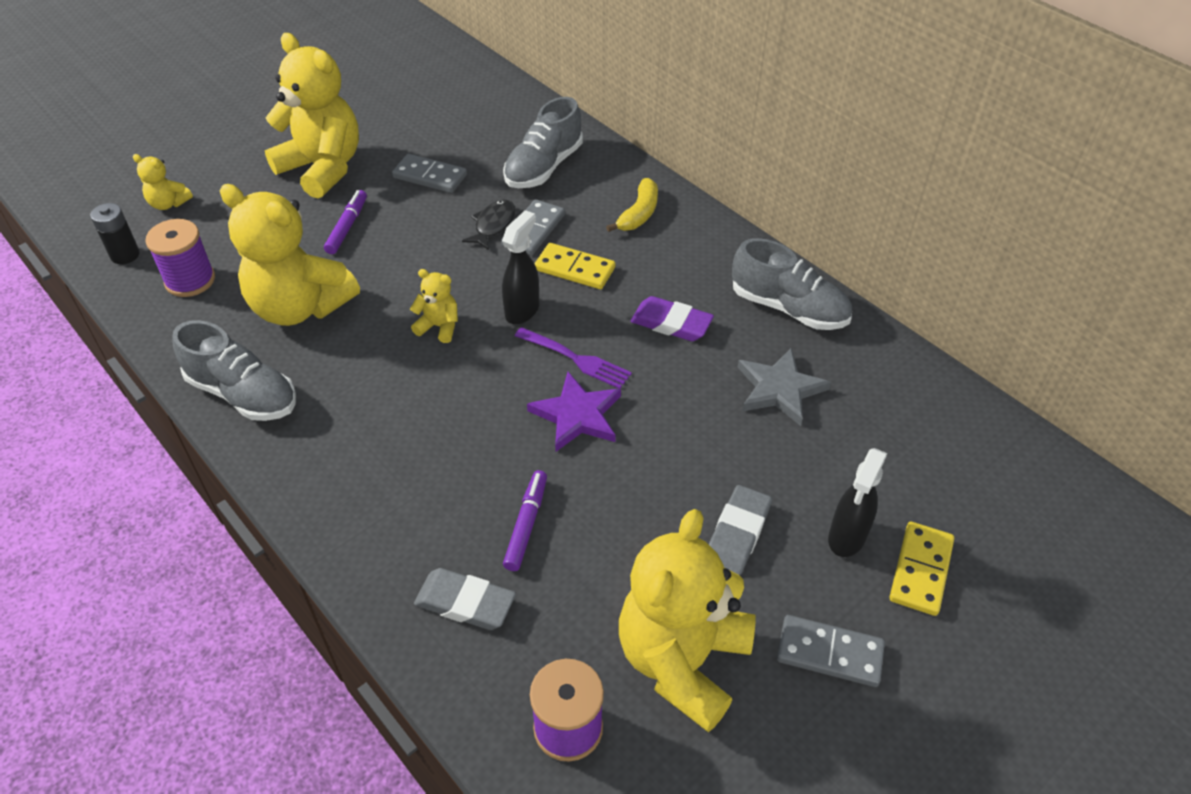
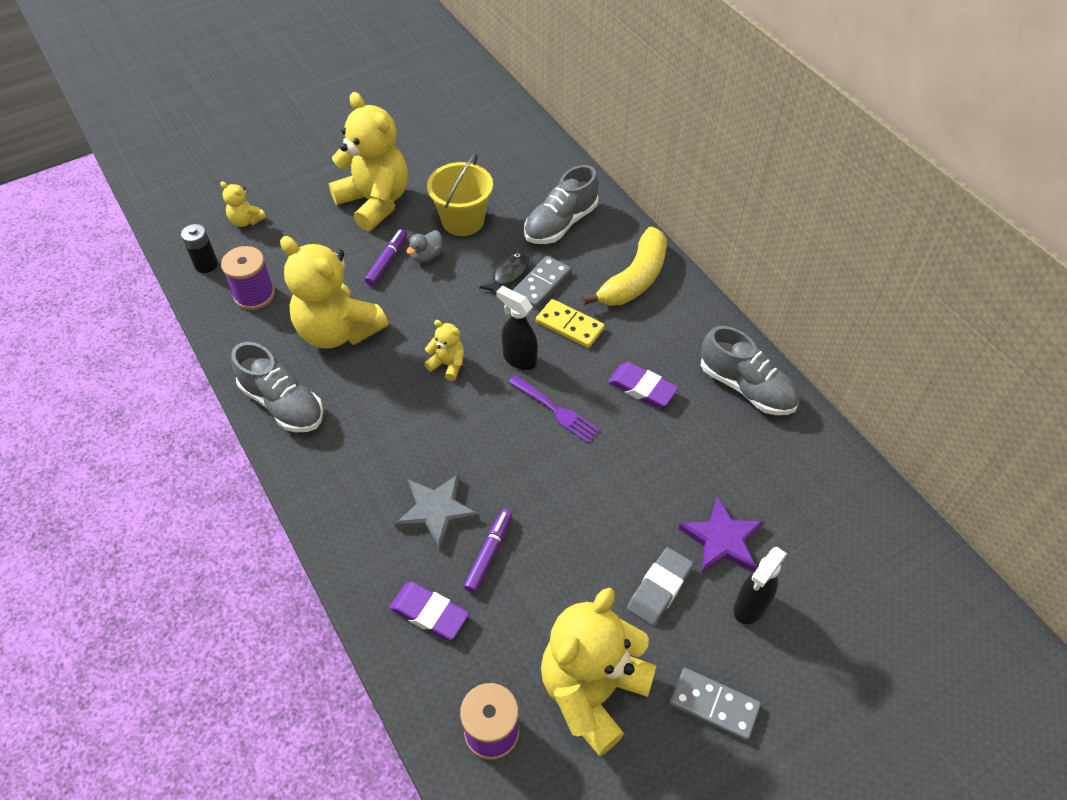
camera: 10 degrees right, 5 degrees up
grey domino [392,154,467,193] -> yellow bucket [427,153,493,236]
grey eraser [414,568,516,630] -> purple eraser [389,582,469,640]
black spray bottle [502,210,539,324] -> black spray bottle turned 90 degrees counterclockwise [496,286,538,370]
purple star [527,372,621,452] -> purple star moved to [678,496,764,574]
yellow banana [606,178,658,232] -> yellow banana [582,227,667,306], size x1.64
grey star [738,348,831,426] -> grey star moved to [395,474,479,550]
yellow domino [890,522,954,616] -> none
none -> grey duck [406,230,443,263]

